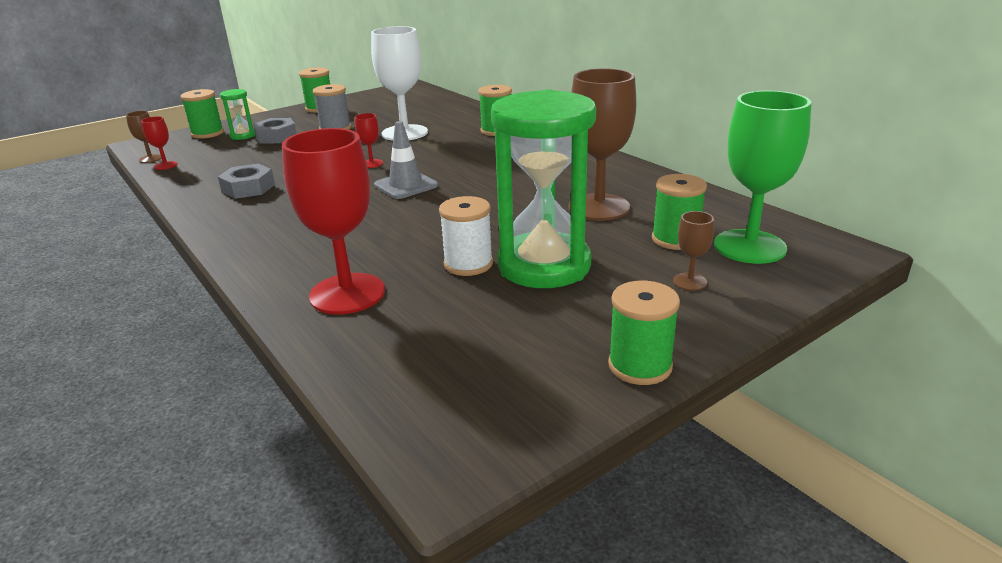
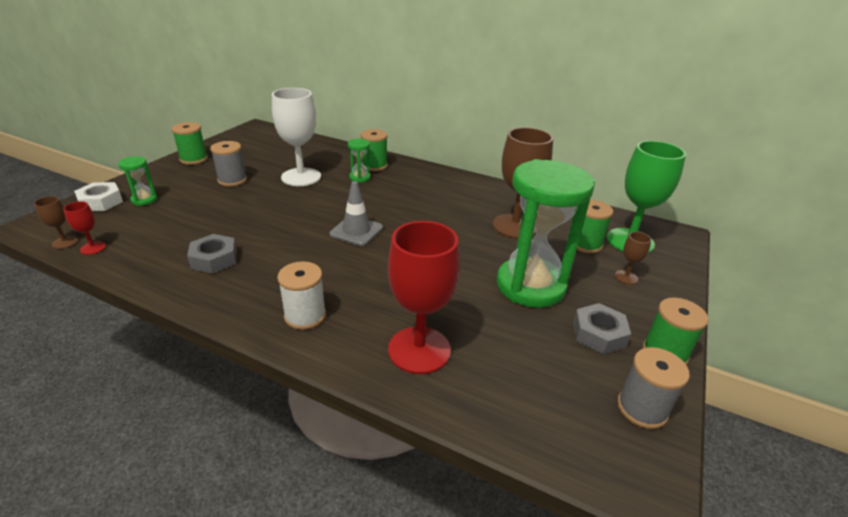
camera: 30 degrees left, 5 degrees up
green spool [180,89,224,139] -> white nut [74,182,123,211]
grey nut [253,118,297,143] -> grey nut moved to [573,303,631,355]
red goblet [355,113,383,168] -> none
white spool [439,196,493,276] -> white spool moved to [277,261,326,330]
none -> green hourglass [348,139,371,183]
none -> grey spool [617,347,690,429]

